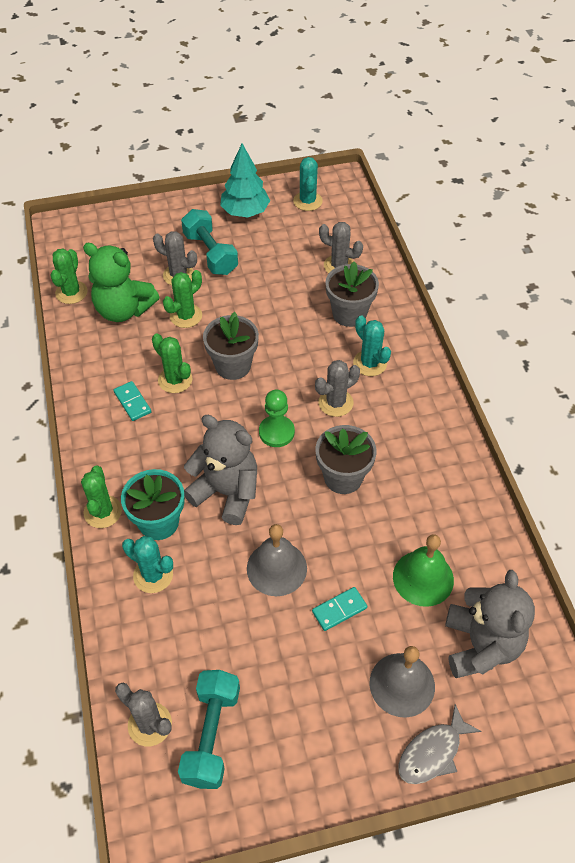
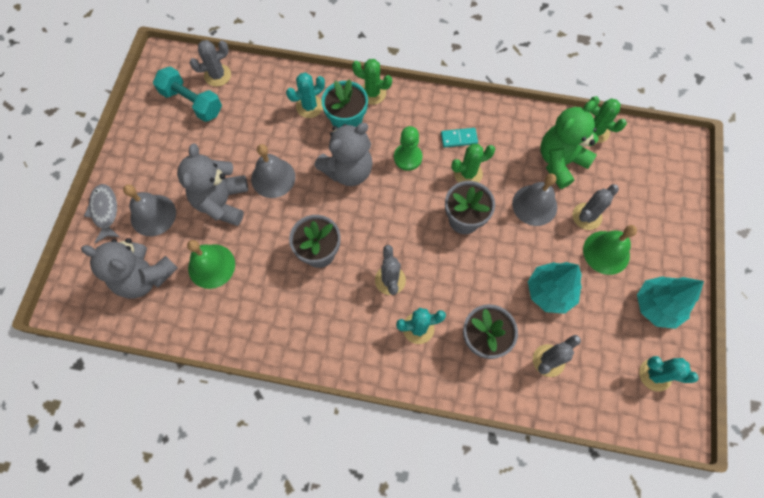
camera: 115 degrees right, 15 degrees up
green cactus [163,270,202,328] -> grey bell [512,174,557,226]
turquoise dumbbell [181,209,238,275] -> green bell [583,225,637,275]
green pawn [259,390,295,447] -> green pawn moved to [394,126,423,171]
turquoise domino [312,587,367,631] -> grey teddy bear [177,143,248,226]
none -> turquoise tree [528,262,582,314]

